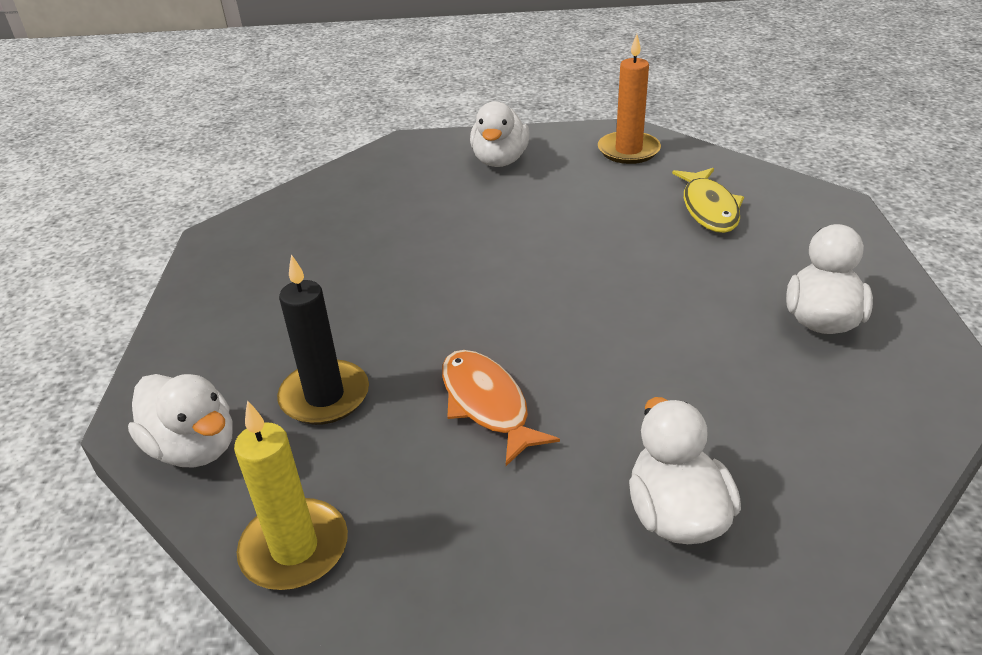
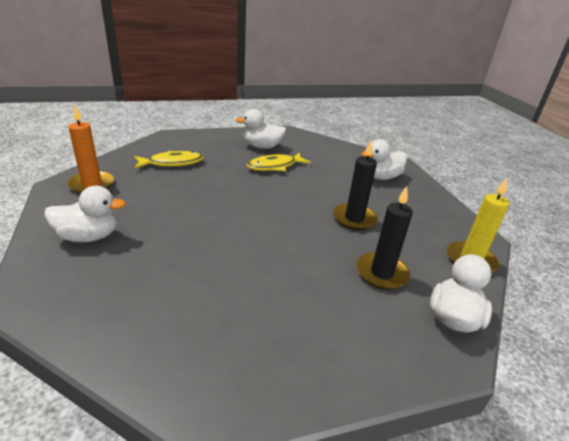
camera: 110 degrees left, 5 degrees down
orange fish [442,350,560,466] -> black candle [333,141,378,230]
none -> yellow fish [247,153,311,171]

